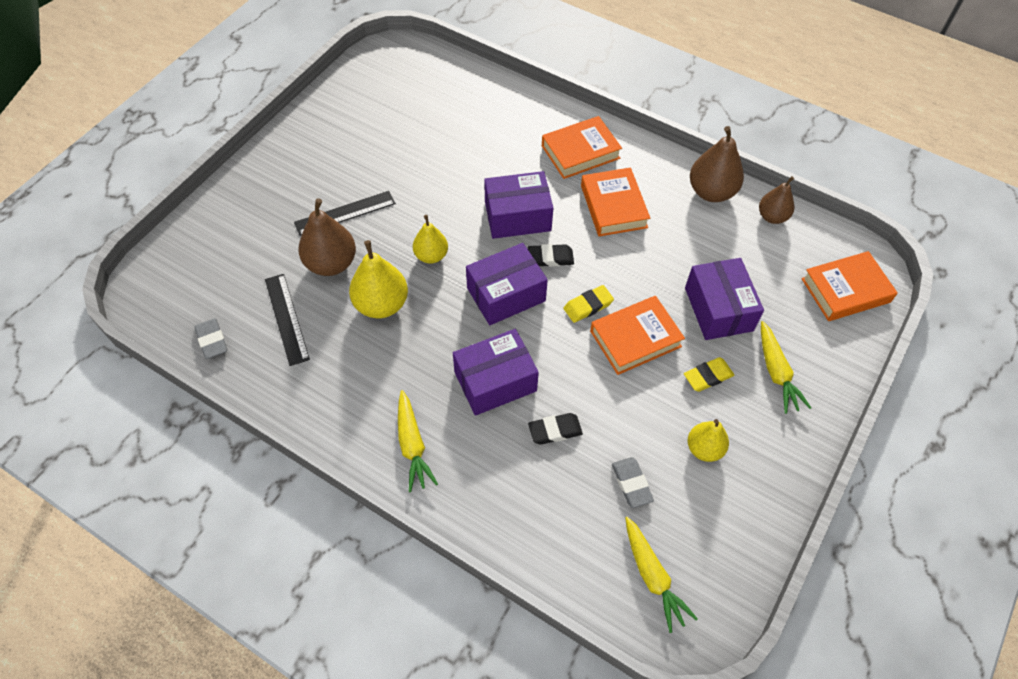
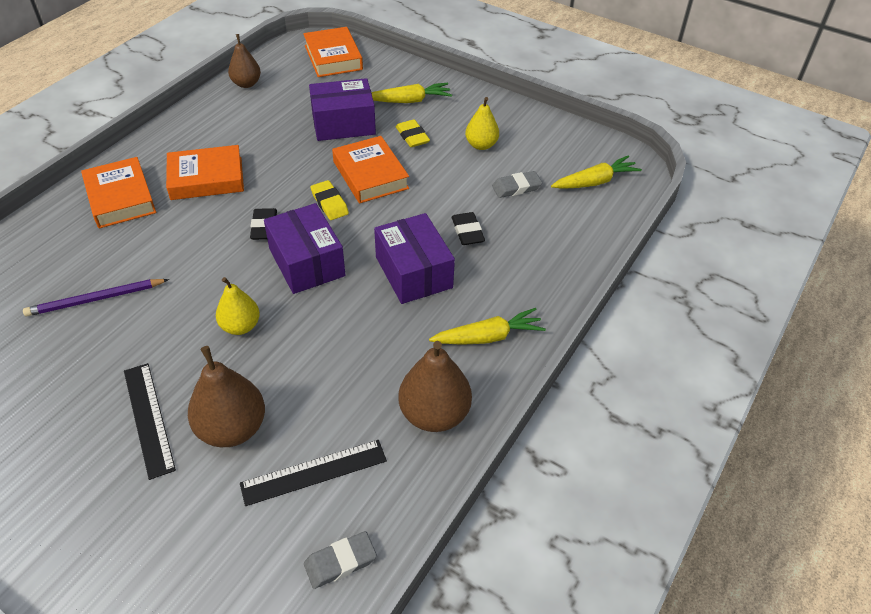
camera: 90 degrees left, 10 degrees down
yellow pear [349,240,408,318] -> none
purple box [484,171,553,239] -> none
brown pear [690,126,744,202] -> brown pear moved to [399,341,472,432]
none -> purple pencil [23,279,169,317]

